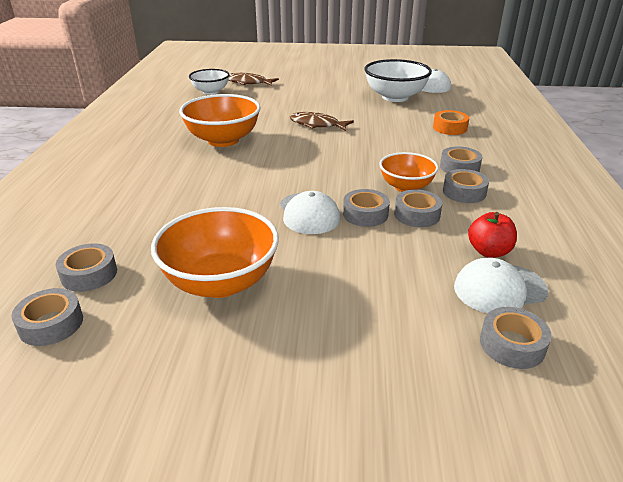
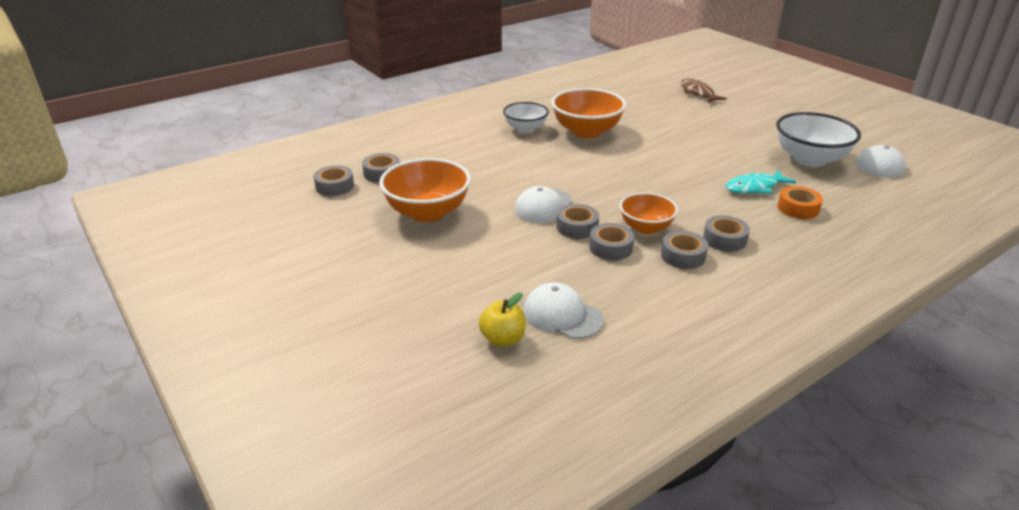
camera: 50 degrees right, 0 degrees up
white bowl [189,69,229,95] -> white bowl moved to [503,102,549,133]
brown fish [289,112,354,131] -> none
red apple [468,212,517,257] -> none
grey tape [480,307,551,369] -> yellow apple [479,293,526,347]
none -> turquoise fish [726,170,796,194]

